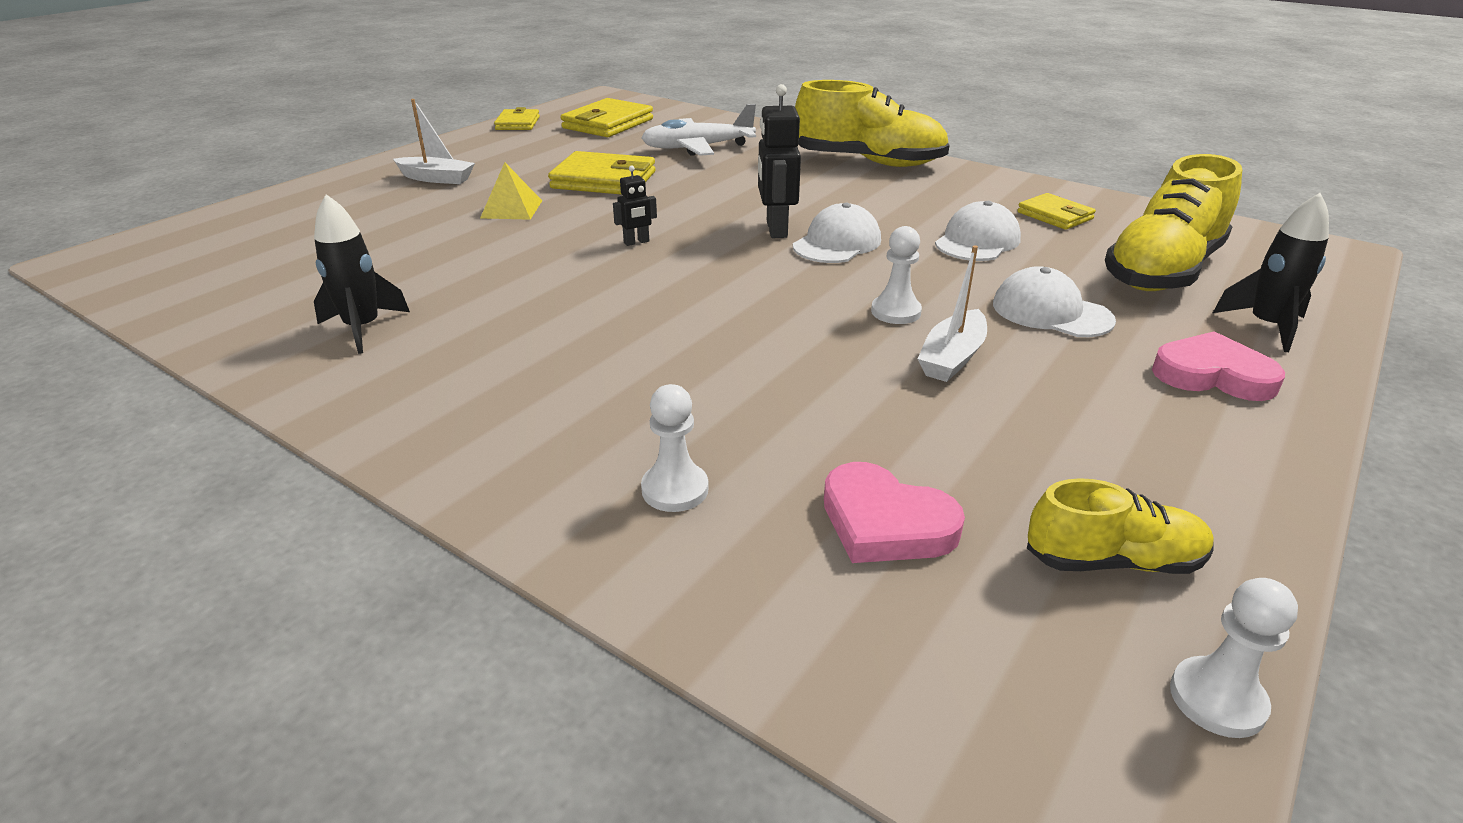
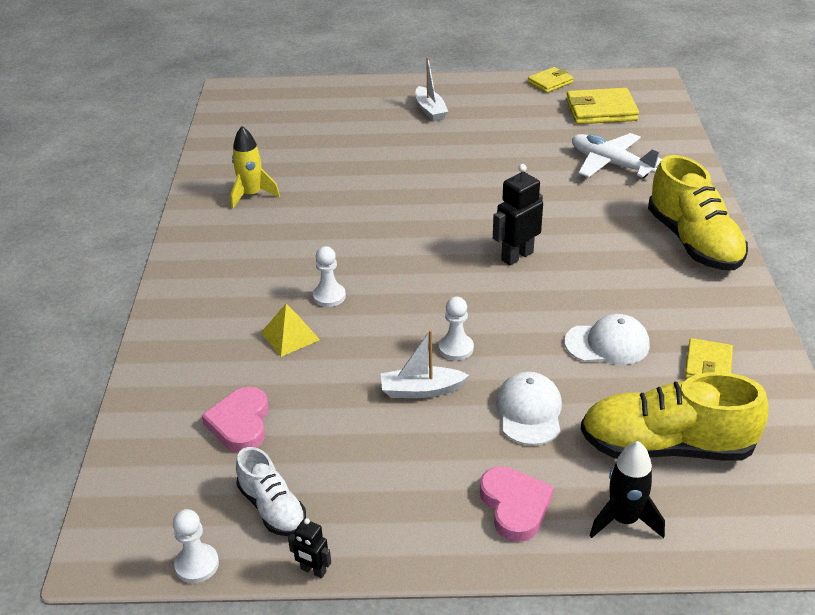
camera: 55 degrees right, 5 degrees up
black rocket [314,194,410,354] -> yellow rocket [230,126,280,209]
yellow pyramid [480,162,542,220] -> yellow pyramid moved to [261,304,320,357]
yellow wallet [548,151,655,195] -> none
black robot [613,165,657,246] -> black robot moved to [288,518,331,578]
white pawn [641,384,709,512] -> white pawn moved to [313,246,346,307]
white cap [793,203,881,263] -> none
yellow shoe [1027,478,1214,574] -> white shoe [236,447,306,536]

